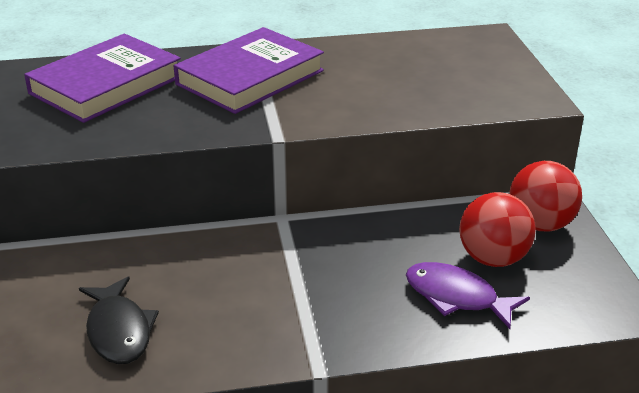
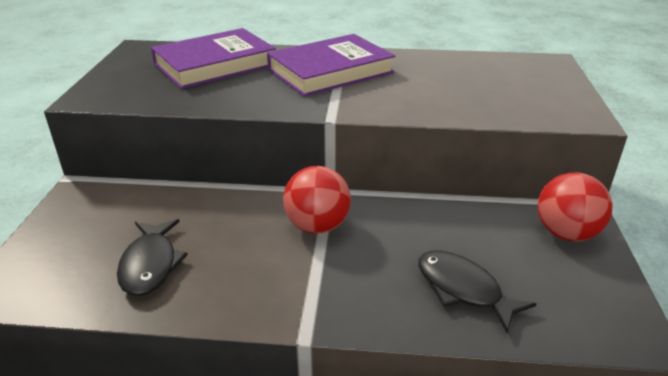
camera: 15 degrees right, 0 degrees up
purple fish [406,262,530,329] -> black fish [418,250,536,333]
red ball [459,192,535,267] -> red ball moved to [283,166,351,234]

